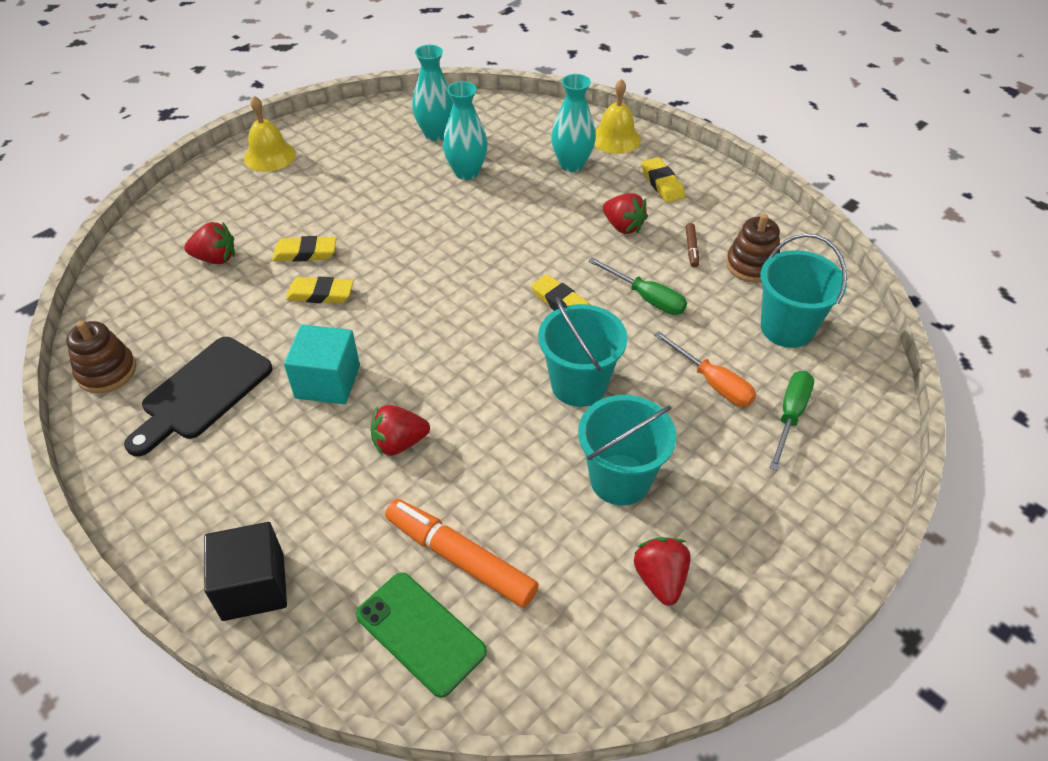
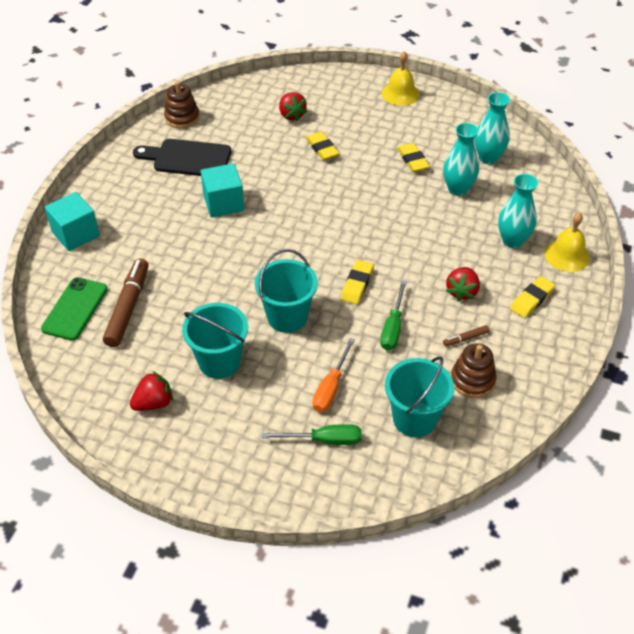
camera: 65 degrees right, 0 degrees up
black cube [204,522,287,621] -> turquoise cube [45,192,100,251]
yellow eraser [286,277,354,303] -> yellow eraser moved to [397,143,430,172]
red strawberry [370,405,430,456] -> none
orange marker [385,499,539,608] -> brown marker [103,258,148,347]

